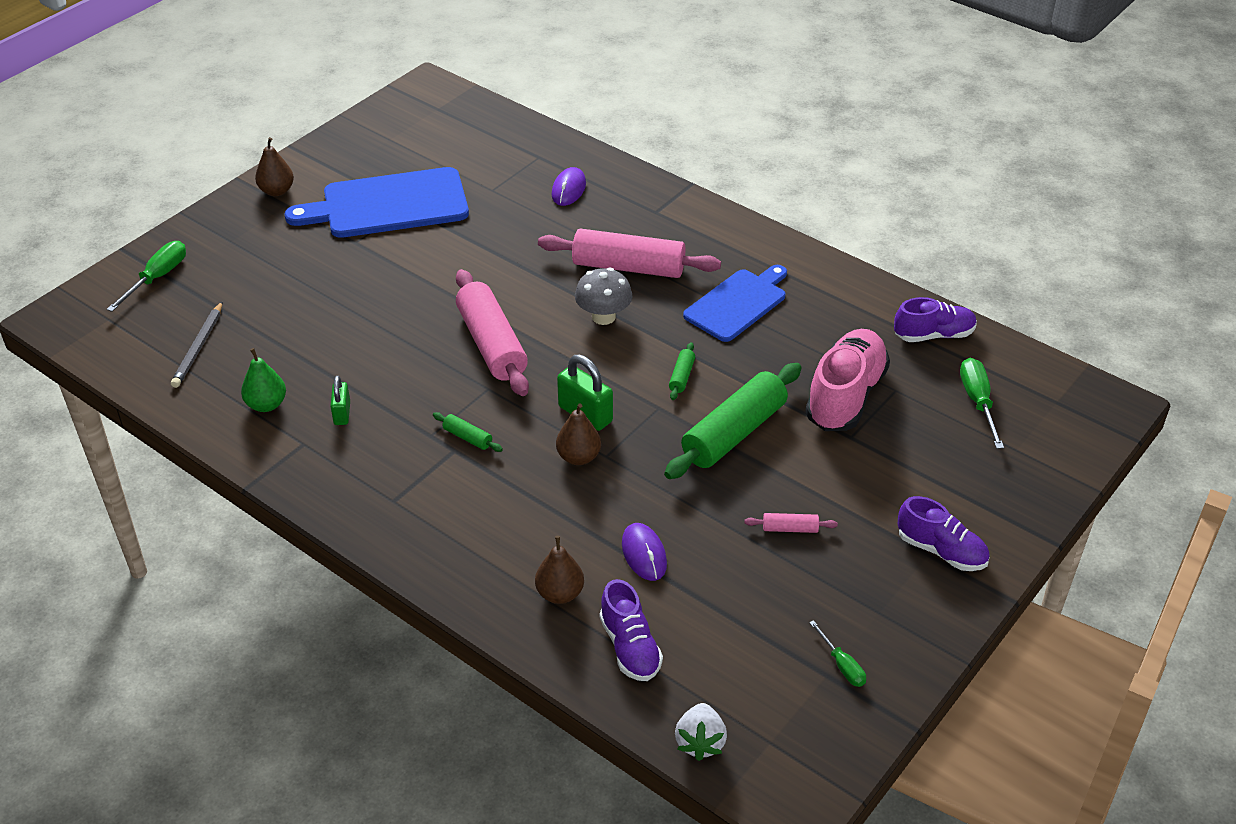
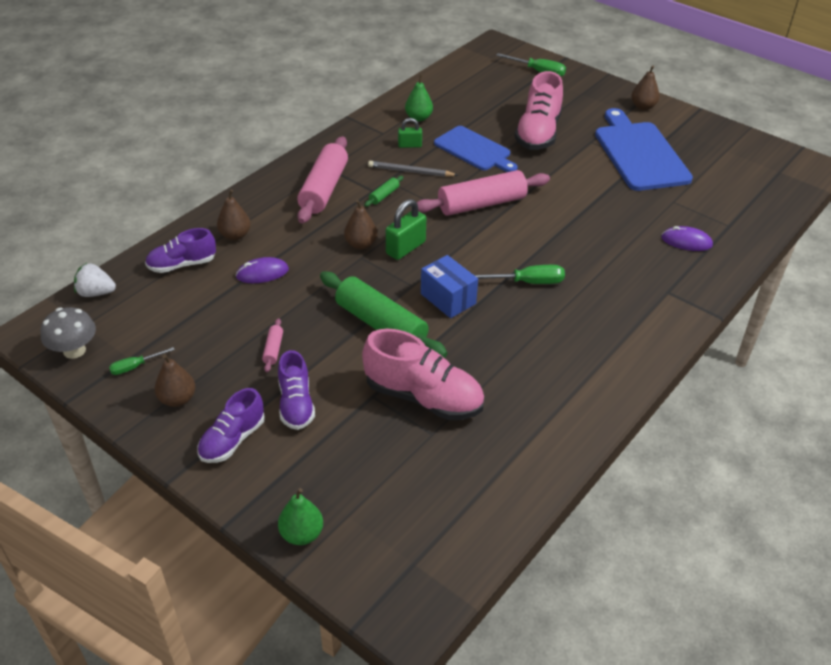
camera: 90 degrees right, 0 degrees up
grey pencil [171,301,223,388] -> grey pencil moved to [368,161,458,177]
pink rolling pin [538,229,721,278] -> pink rolling pin moved to [297,136,348,224]
grey mushroom [575,268,632,325] -> grey mushroom moved to [40,307,96,359]
green rolling pin [669,342,695,400] -> blue box [421,255,478,318]
blue cutting board [683,265,787,342] -> blue cutting board moved to [434,126,518,172]
purple shoe [894,297,977,342] -> purple shoe moved to [278,350,315,430]
green screwdriver [960,358,1004,449] -> green screwdriver moved to [474,265,565,284]
none -> brown pear [155,354,195,407]
none -> green pear [278,488,323,545]
none -> pink shoe [514,71,563,150]

